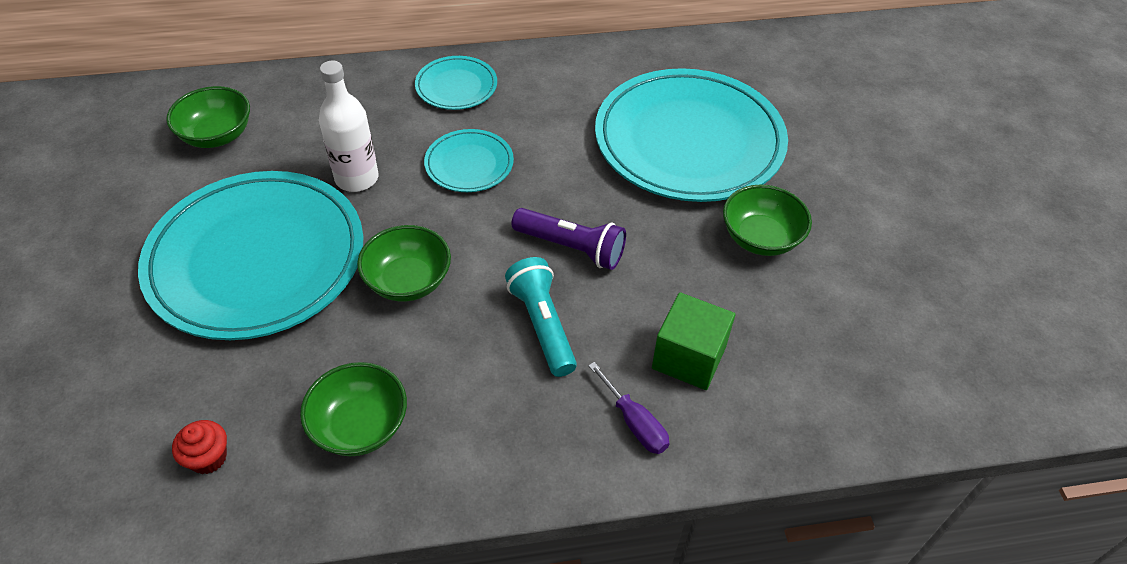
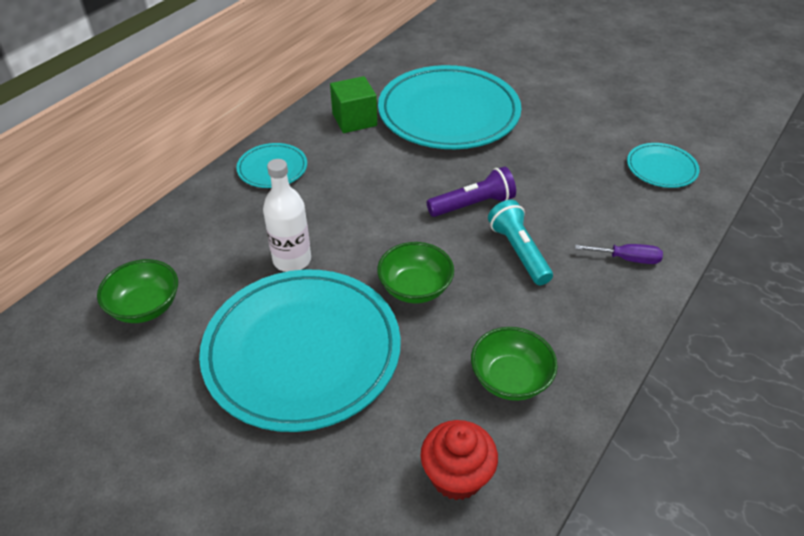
camera: 45 degrees left, 5 degrees down
red cupcake [172,420,227,474] -> red cupcake [421,420,498,500], size x1.63
turquoise plate [424,129,514,192] -> turquoise plate moved to [627,143,700,188]
turquoise flashlight [505,257,577,377] -> turquoise flashlight turned 45 degrees clockwise [488,200,553,285]
green cube [652,292,735,390] -> green cube moved to [330,76,377,133]
green bowl [723,184,812,256] -> none

